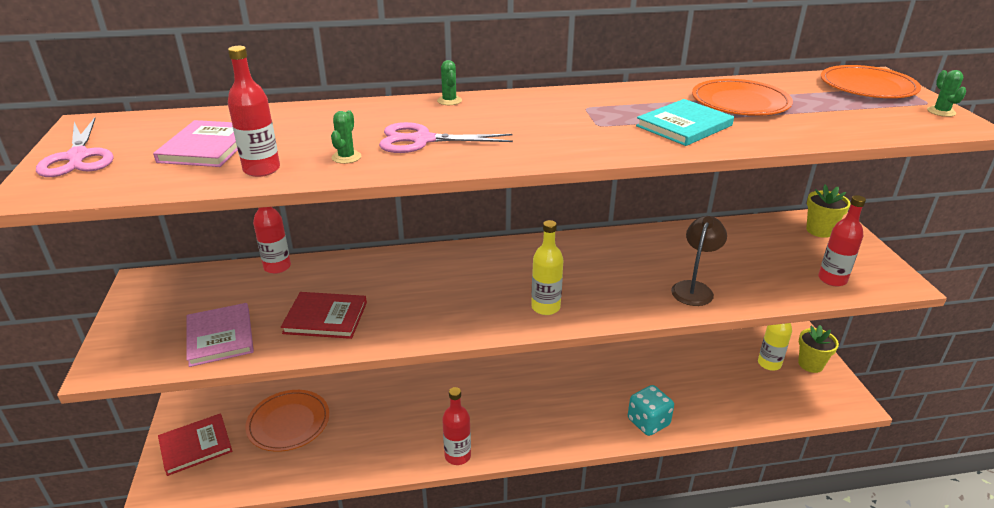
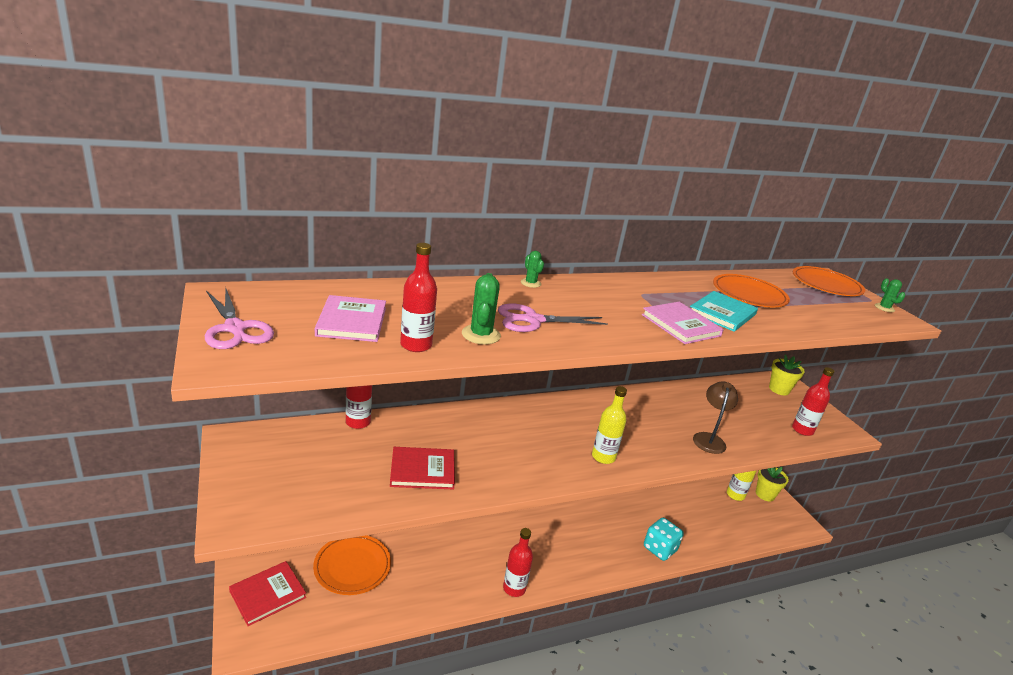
camera: 15 degrees left, 5 degrees down
pink book [186,303,254,367] -> pink book moved to [642,302,724,344]
green cactus [331,110,361,164] -> green cactus [462,273,501,345], size x1.57

